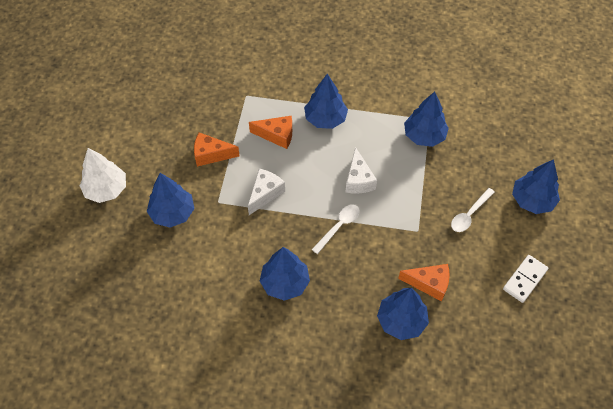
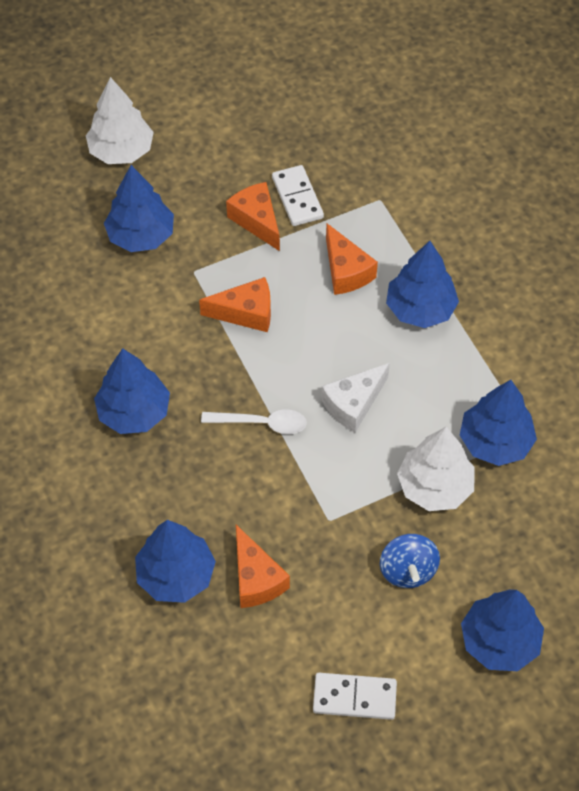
camera: 55 degrees right, 0 degrees up
white cheese [248,169,285,215] -> orange cheese [199,277,271,332]
white spoon [451,188,495,232] -> blue spinning top [380,534,440,588]
none -> white domino [272,165,324,226]
none -> white tree [397,427,475,511]

